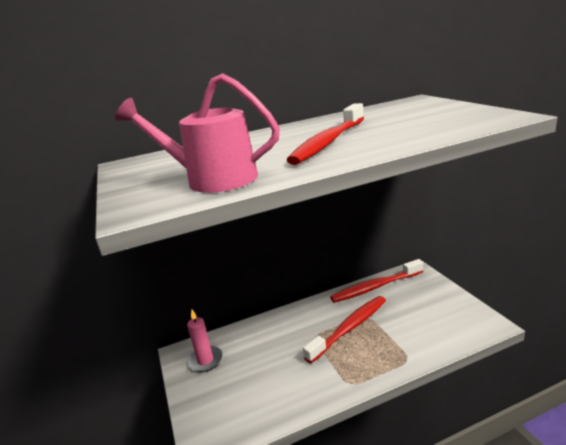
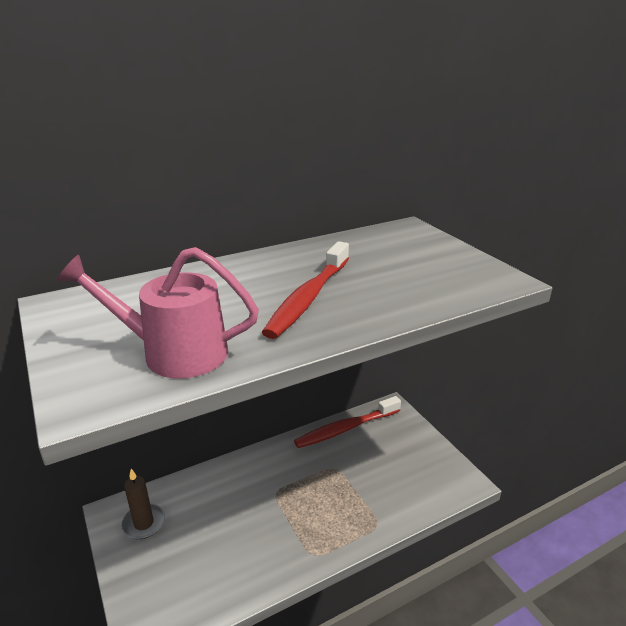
camera: 10 degrees left, 5 degrees up
pink candle [187,310,223,372] -> brown candle [121,469,165,539]
red toothbrush [303,296,386,363] -> none

